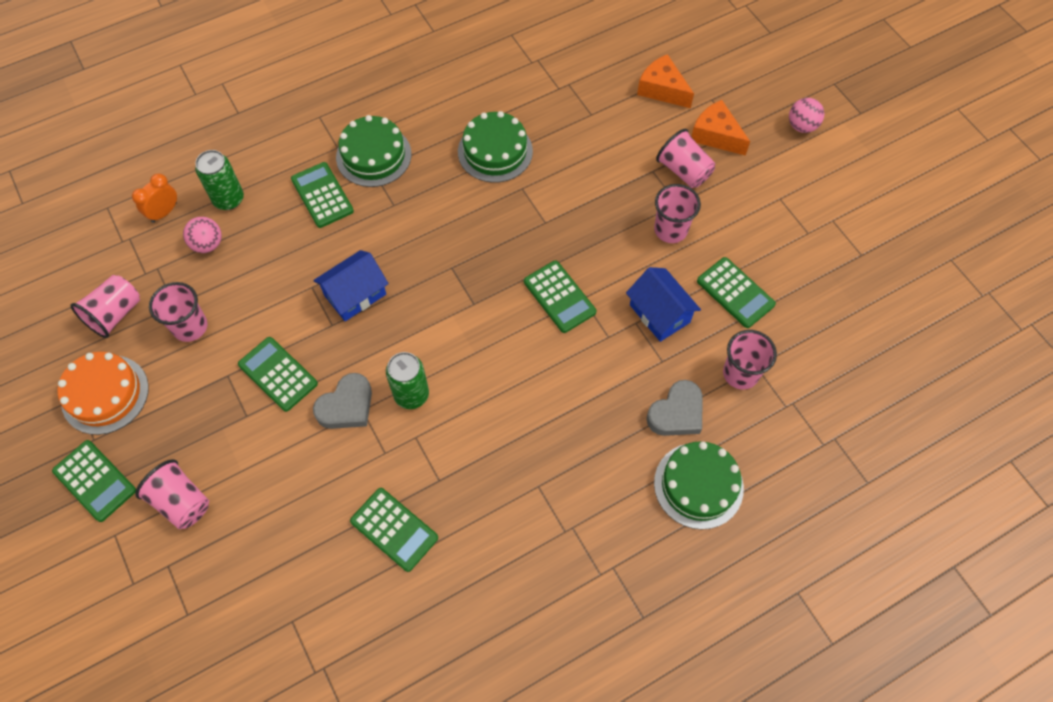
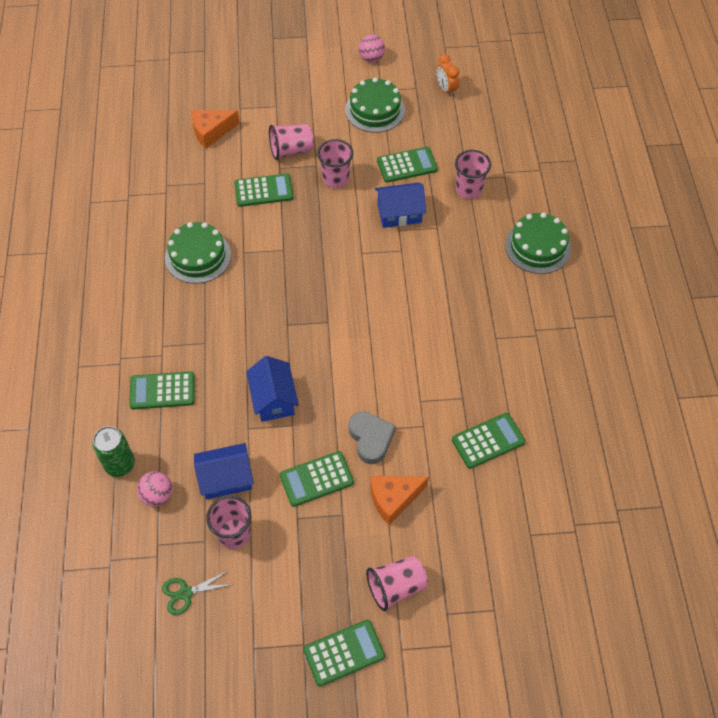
camera: 65 degrees left, 5 degrees down
orange cake [57,352,149,435] -> none
pink cup [71,275,140,338] -> green scissors [162,570,234,615]
orange clock [132,174,177,223] -> orange clock moved to [436,54,459,97]
green cake [336,115,411,187] -> green cake moved to [345,77,405,133]
green can [386,352,429,409] -> none
green calculator [524,261,596,333] -> green calculator moved to [234,173,293,207]
grey heart [647,380,703,436] -> none
orange cheese [691,100,750,156] -> orange cheese moved to [371,476,429,525]
pink ball [789,98,824,133] -> pink ball moved to [359,34,385,62]
none -> blue house [194,443,254,499]

